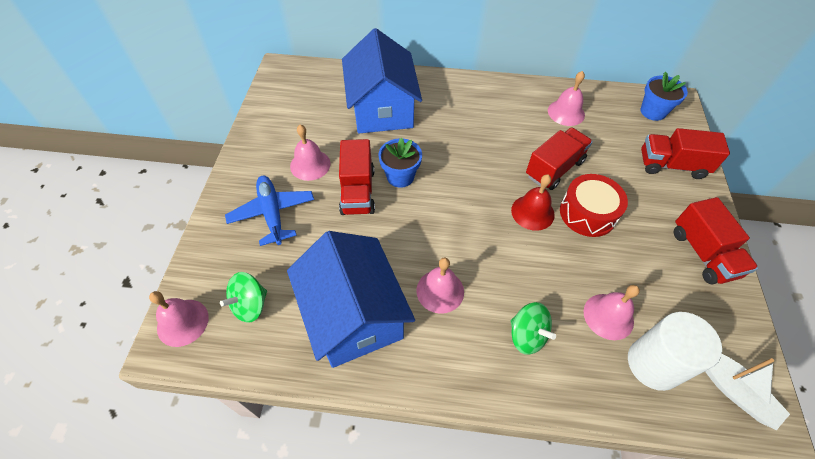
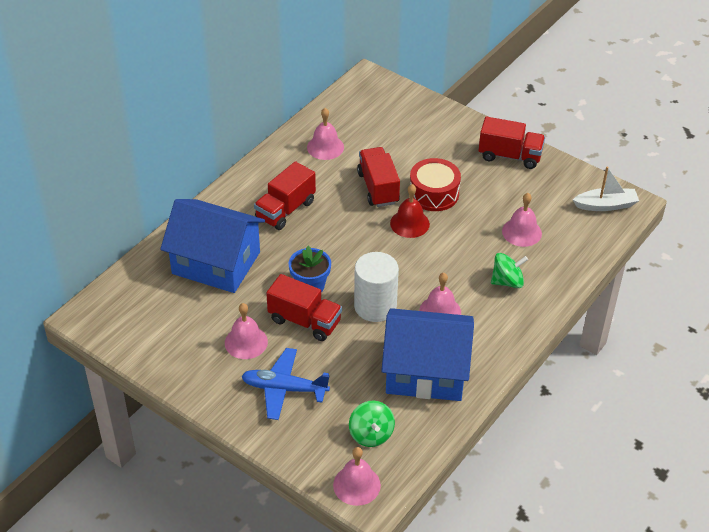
camera: 60 degrees left, 10 degrees down
white cylinder [628,312,722,391] -> white cylinder moved to [354,252,399,322]
blue flower pot [641,72,688,121] -> none
red truck [641,128,730,179] -> red truck moved to [254,161,316,230]

